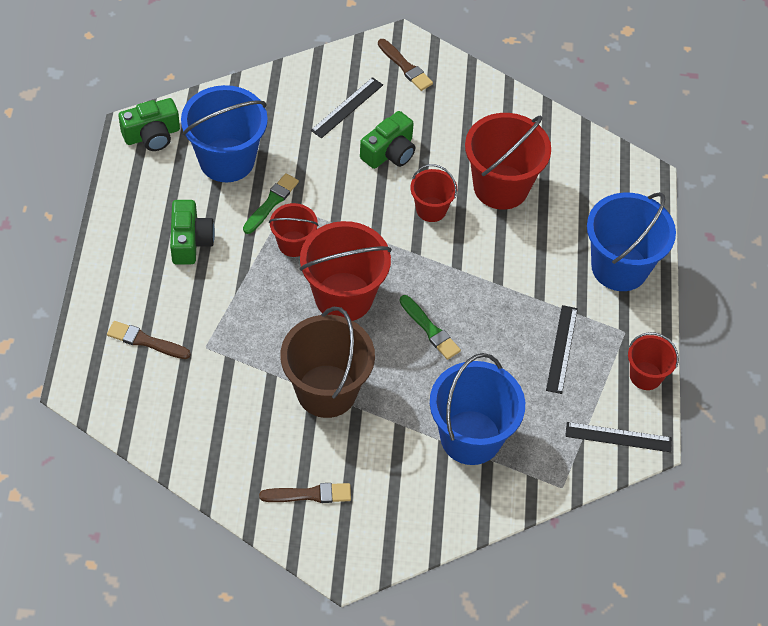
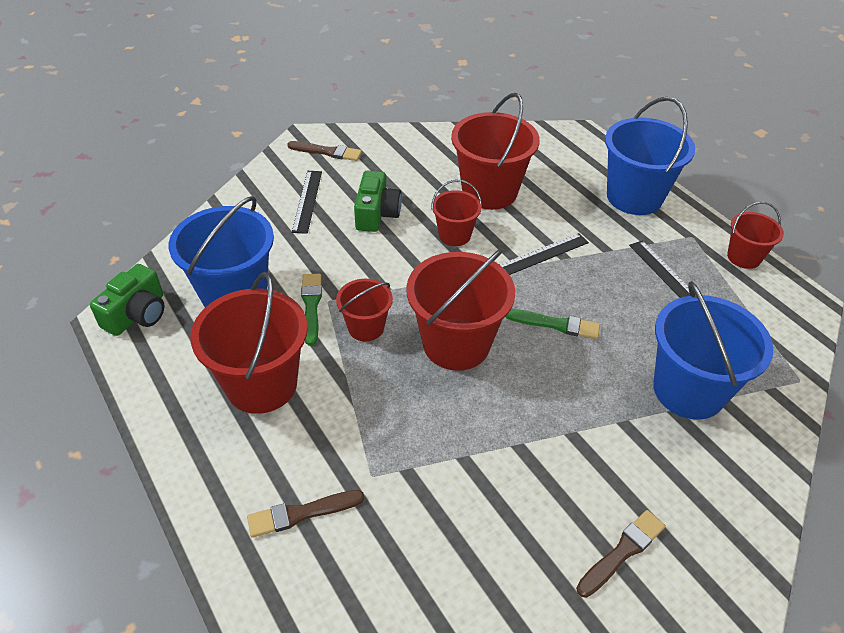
camera: 35 degrees left, 10 degrees down
green camera [170,200,215,265] -> red bucket [190,272,308,414]
brown bucket [281,306,375,418] -> none
black ruler [565,422,672,452] -> black ruler moved to [500,233,589,275]

